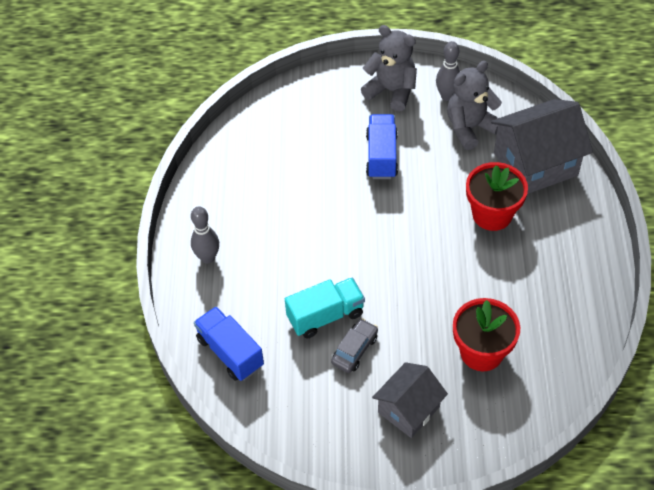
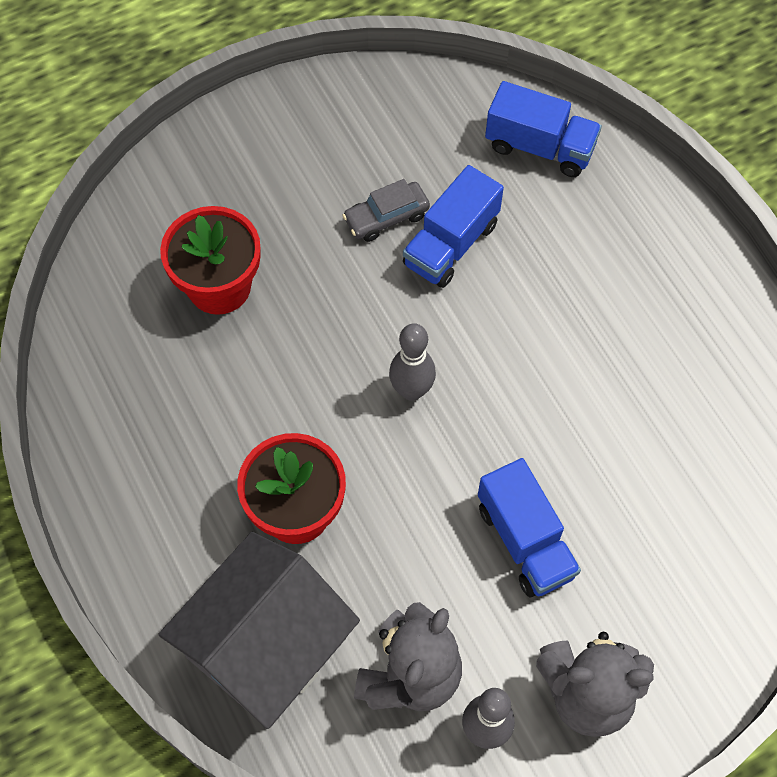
camera: 150 degrees right, 10 degrees up
grey bowling pin [191,206,219,264] -> grey bowling pin moved to [389,323,436,401]
turquoise truck [285,277,365,338] -> blue truck [403,165,504,288]
grey car [331,318,378,373] -> grey car turned 60 degrees clockwise [342,179,430,242]
grey house [372,362,448,438] -> none

